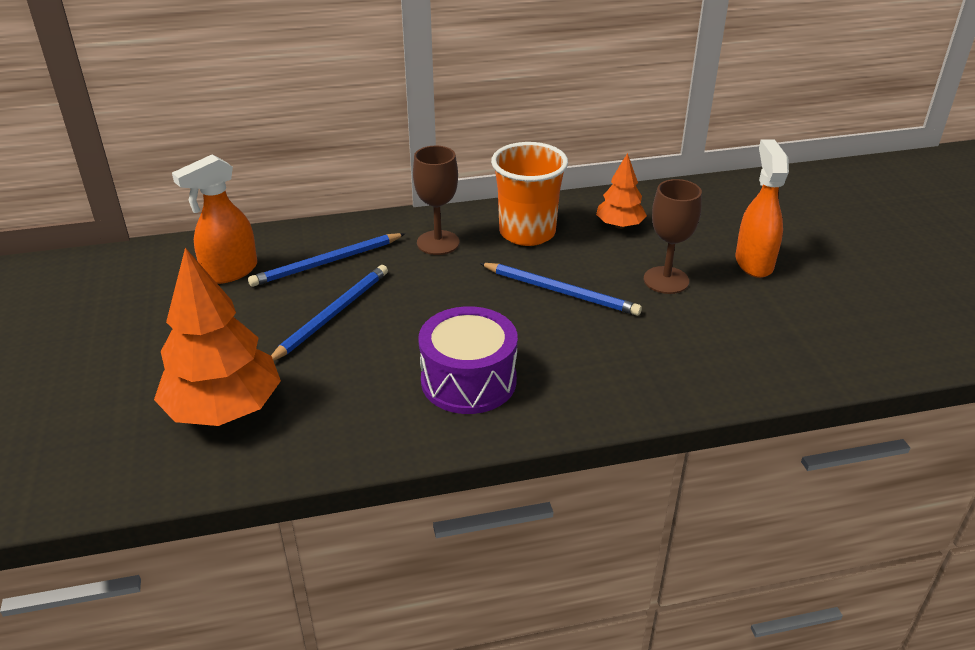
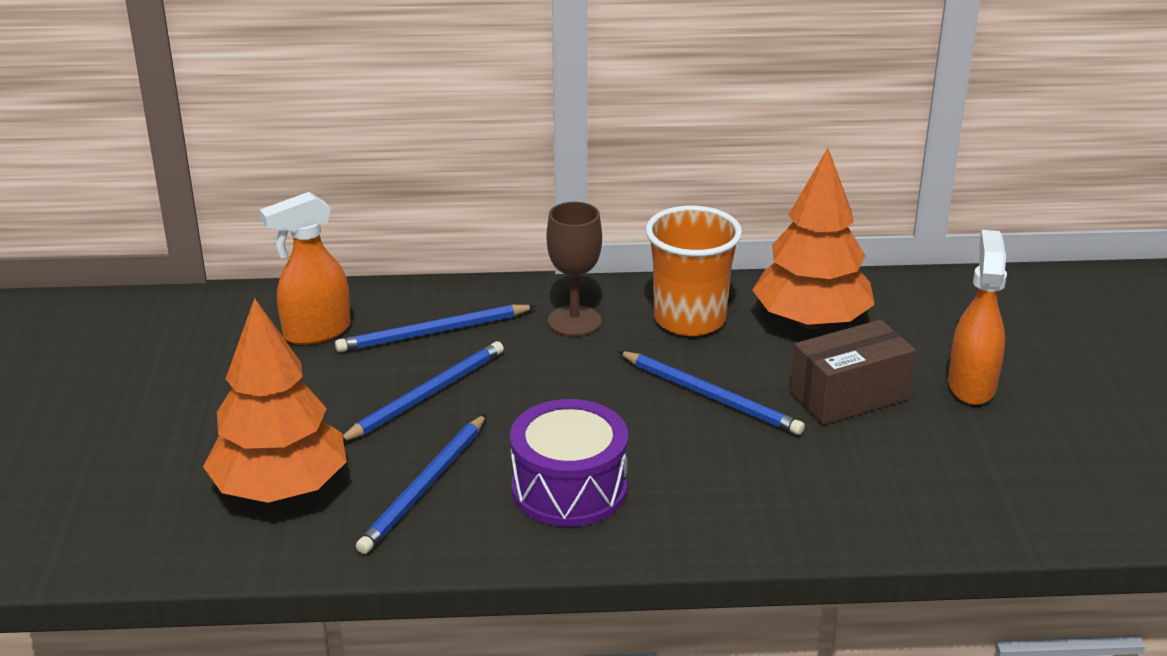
camera: 10 degrees right, 5 degrees down
orange tree [596,153,647,229] -> orange tree [753,148,875,329], size x1.85
brown goblet [644,179,702,294] -> brown box [790,320,916,425]
none -> blue pencil [356,414,486,554]

